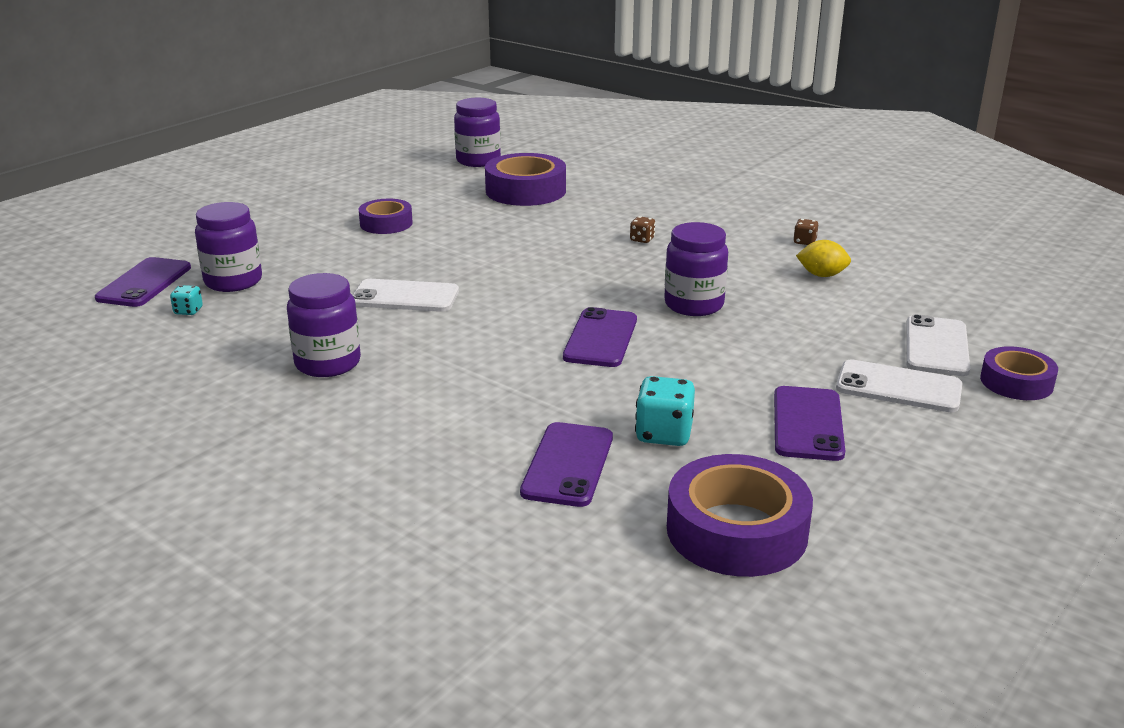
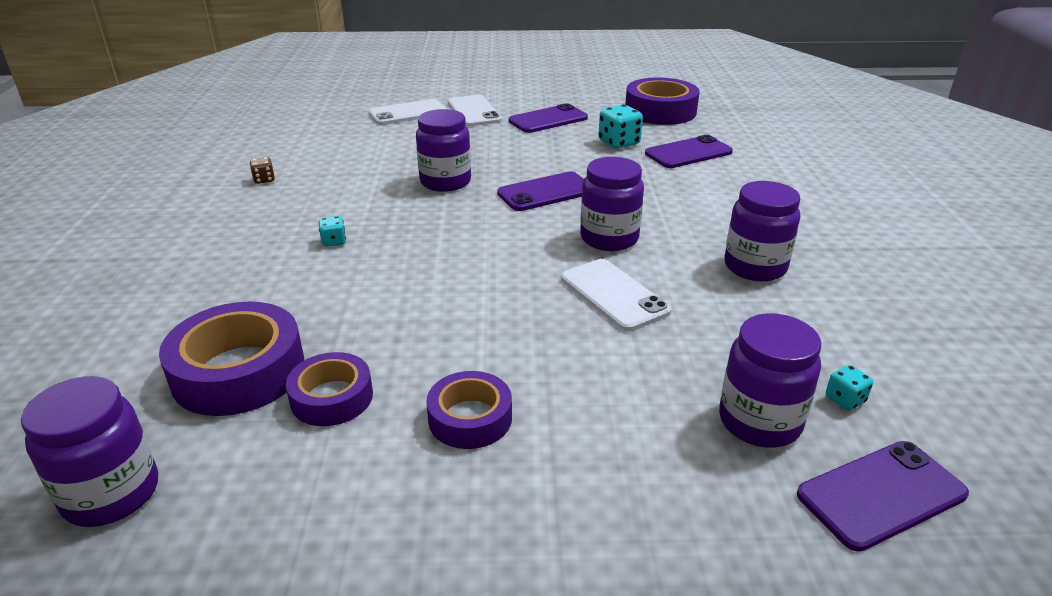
camera: 130 degrees left, 5 degrees up
brown dice [630,216,655,243] -> turquoise dice [319,216,346,247]
yellow lemon [796,240,851,277] -> none
purple tape [980,346,1058,400] -> purple tape moved to [286,352,373,426]
none -> purple jar [580,157,644,251]

